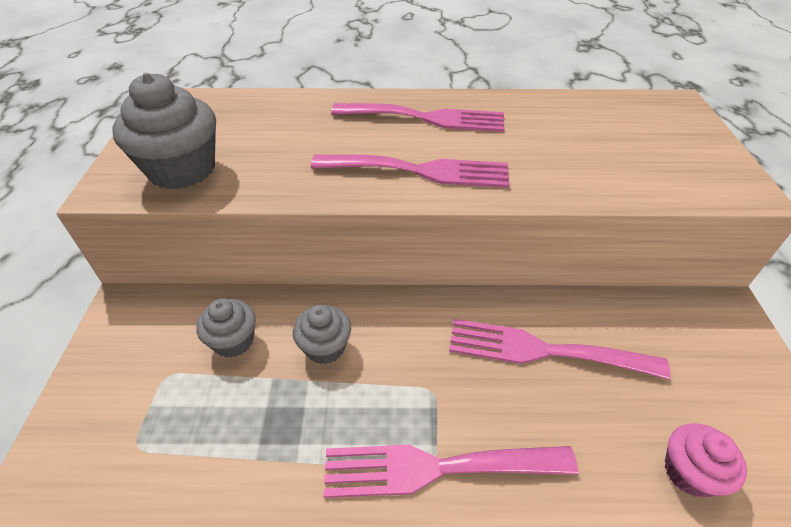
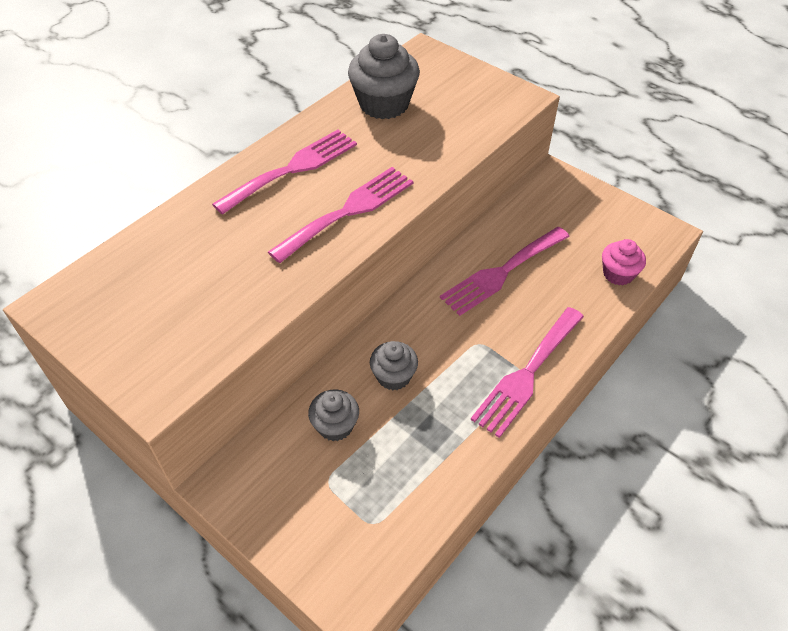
camera: 50 degrees left, 5 degrees up
grey cupcake [113,73,216,189] -> grey cupcake moved to [348,34,420,119]

